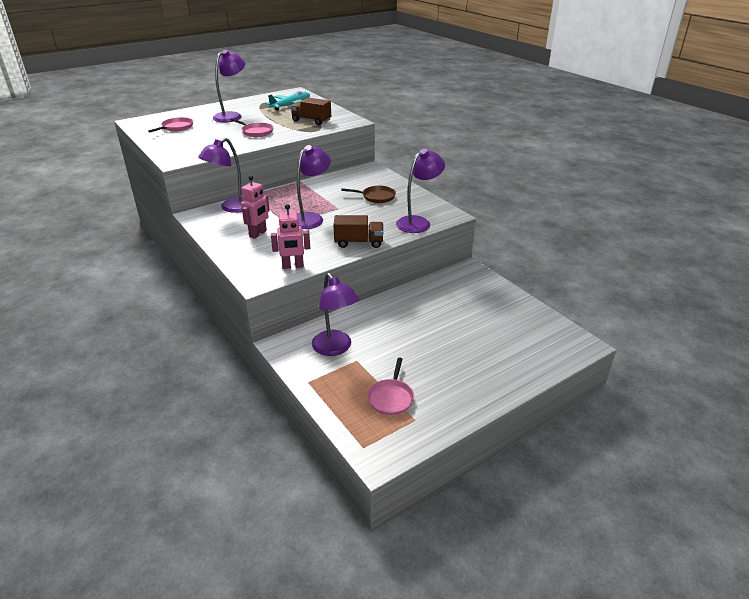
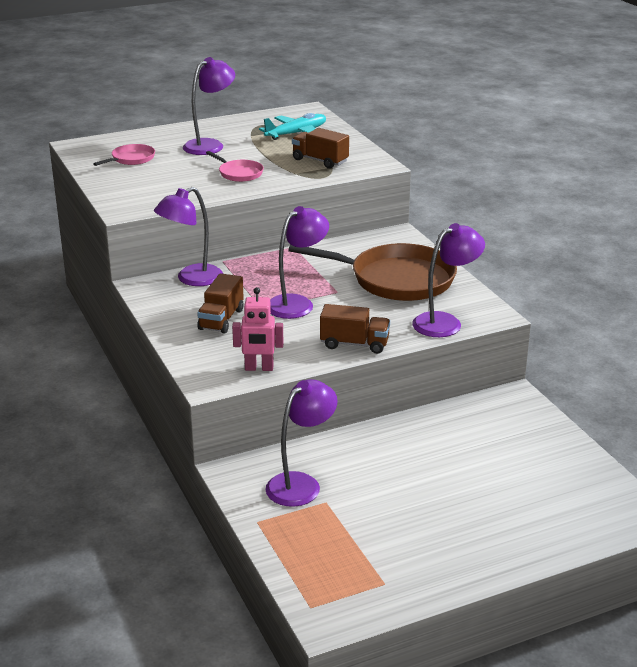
camera: 10 degrees right, 5 degrees down
pink robot [241,175,270,239] -> brown truck [197,273,244,334]
purple lamp [312,273,359,356] -> purple lamp turned 120 degrees counterclockwise [265,379,338,507]
brown pan [341,186,396,203] -> brown pan [289,243,457,301], size x2.18
pink pan [367,358,414,415] -> none

